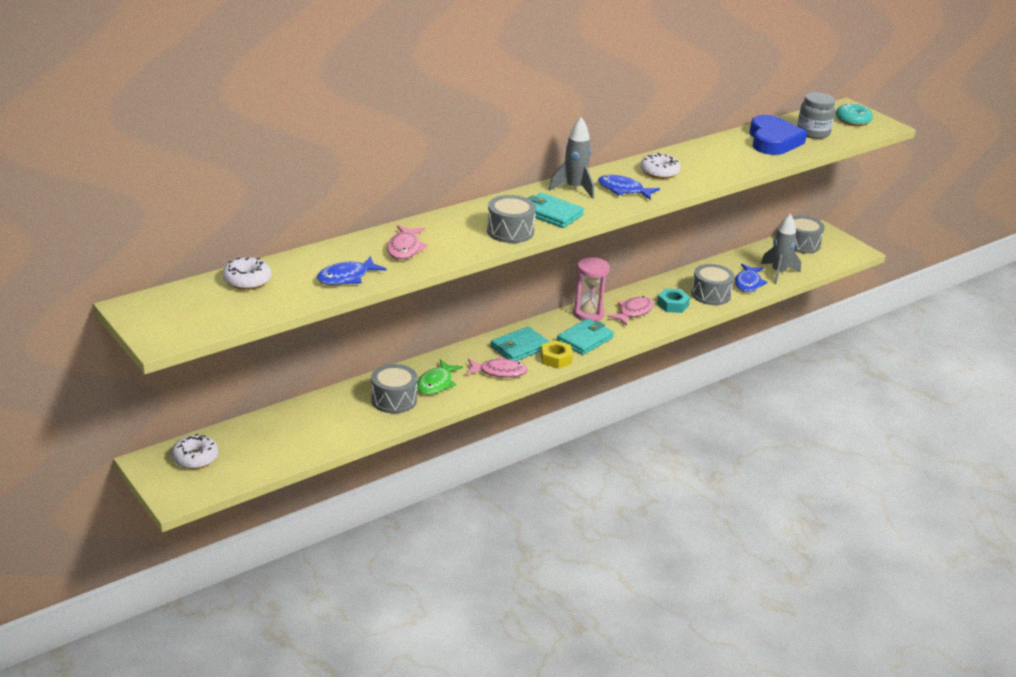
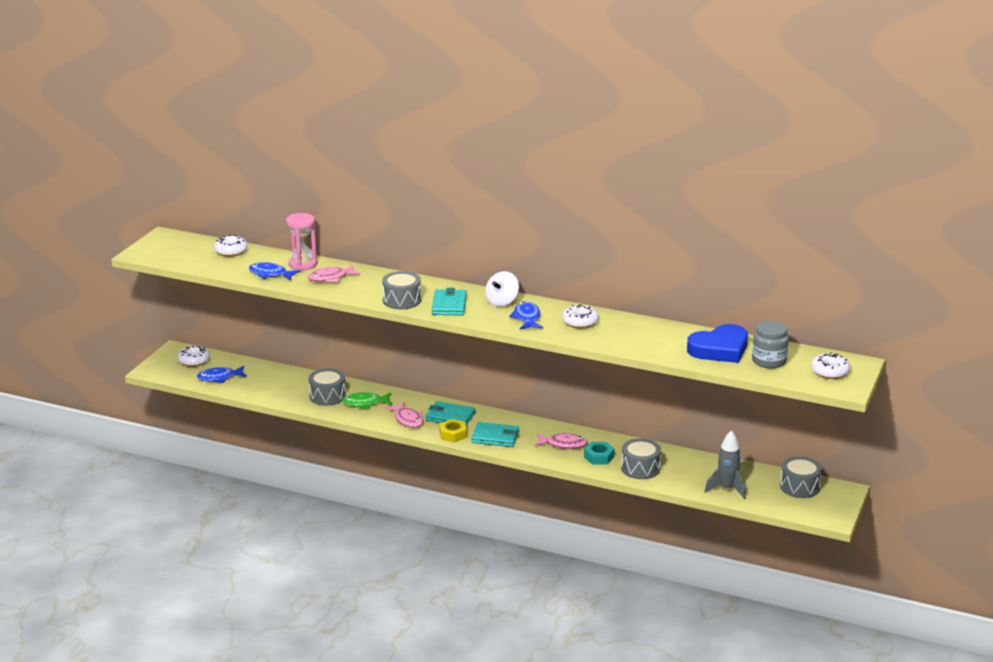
camera: 60 degrees right, 5 degrees down
grey rocket [549,117,594,199] -> white spinning top [485,271,519,307]
pink hourglass [573,257,610,321] -> pink hourglass moved to [286,213,317,271]
blue fish [735,264,768,292] -> blue fish moved to [197,366,247,383]
turquoise donut [836,103,873,126] -> white donut [811,353,850,379]

